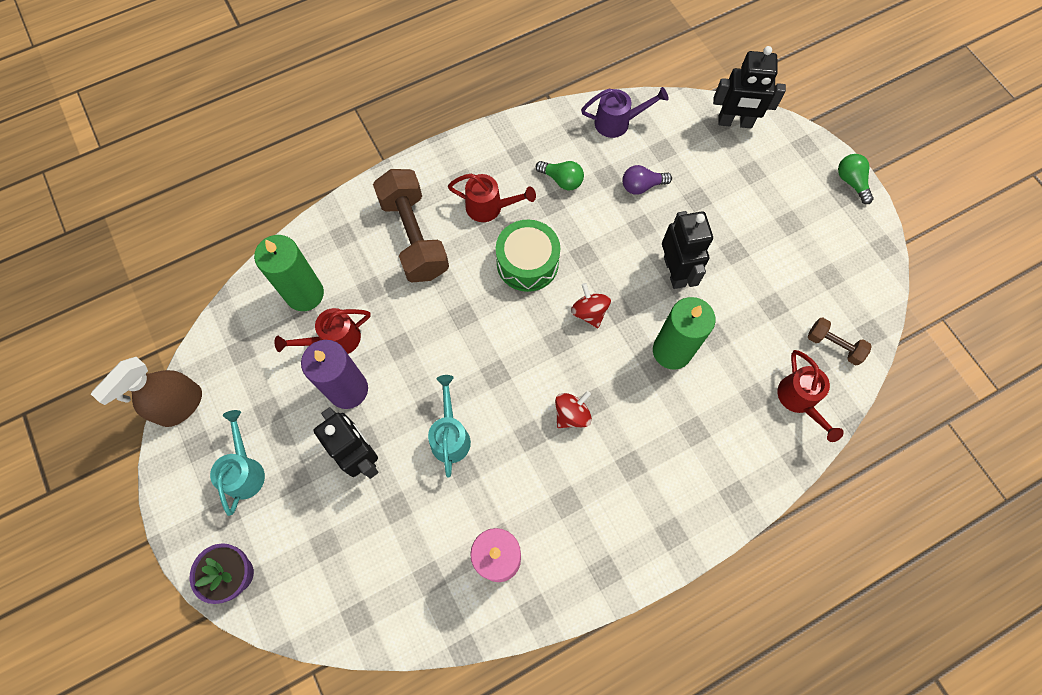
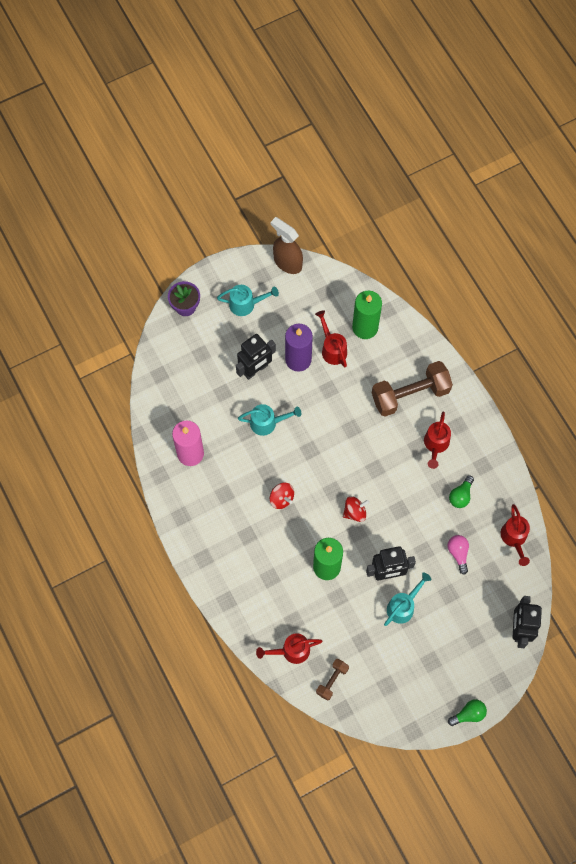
camera: 90 degrees right, 0 degrees up
green drum [496,219,560,292] -> none
purple watering can [581,87,669,138] -> red watering can [501,504,530,566]
purple light bulb [623,165,672,195] -> pink light bulb [448,535,469,575]
none -> turquoise watering can [384,573,431,626]

